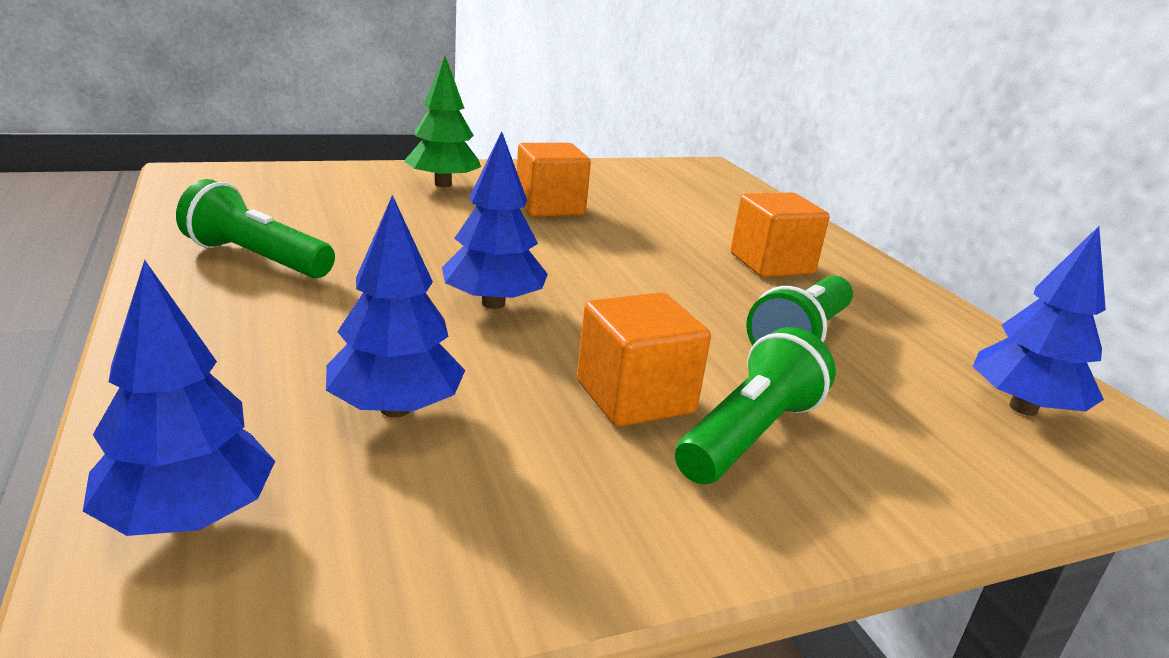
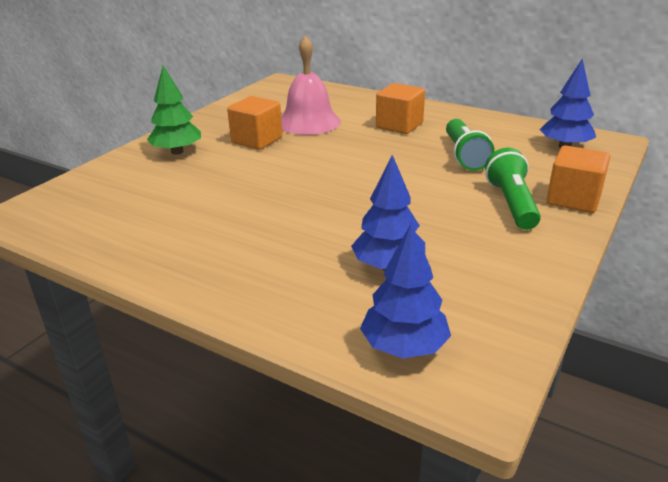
camera: 35 degrees left, 5 degrees up
green flashlight [176,179,335,278] -> none
blue tree [442,131,548,309] -> none
orange cube [577,292,711,427] -> orange cube moved to [546,145,610,213]
none -> pink bell [281,35,341,135]

